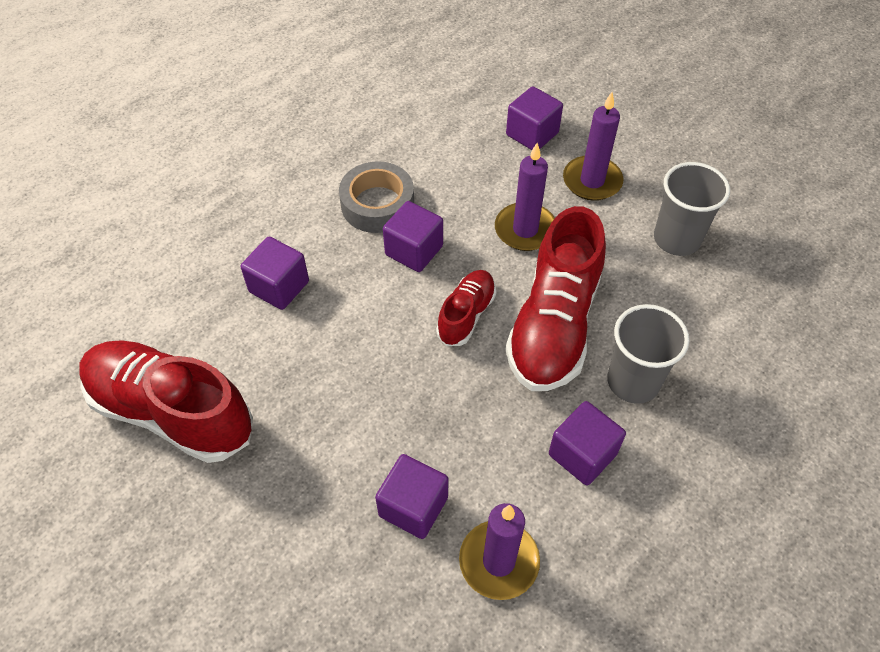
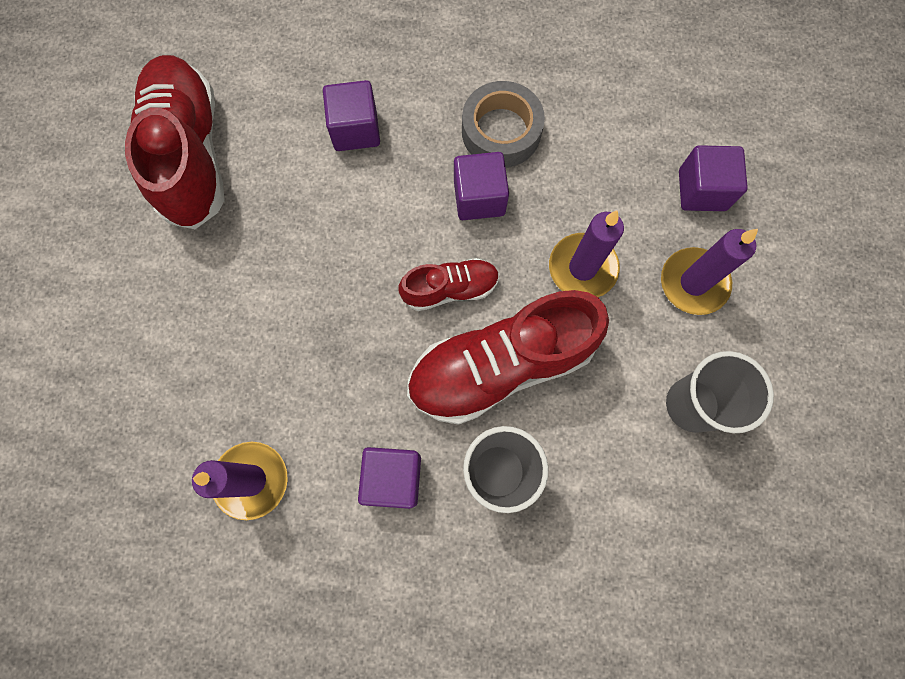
camera: 50 degrees right, 20 degrees up
purple cube [375,454,449,539] -> none

